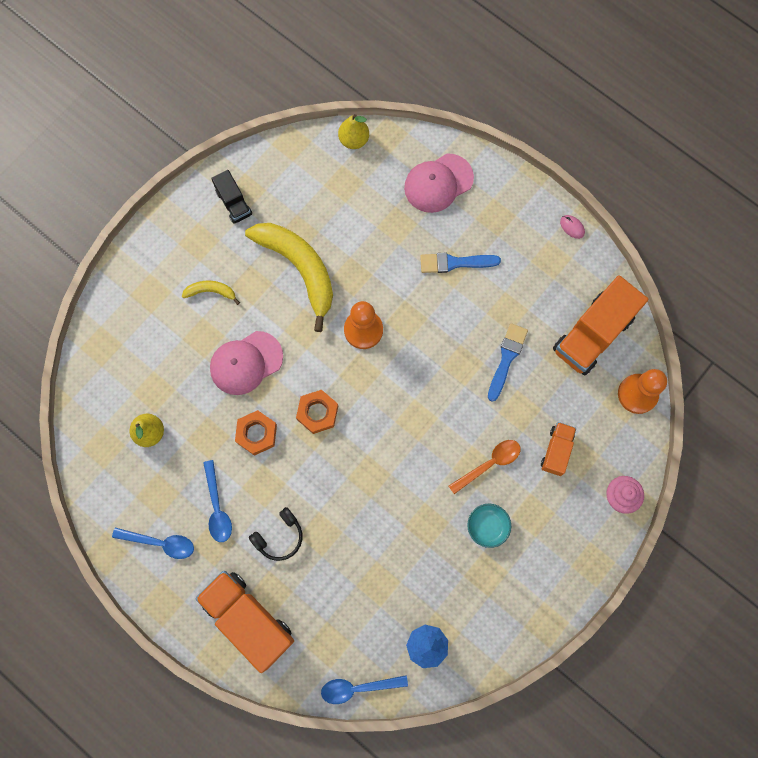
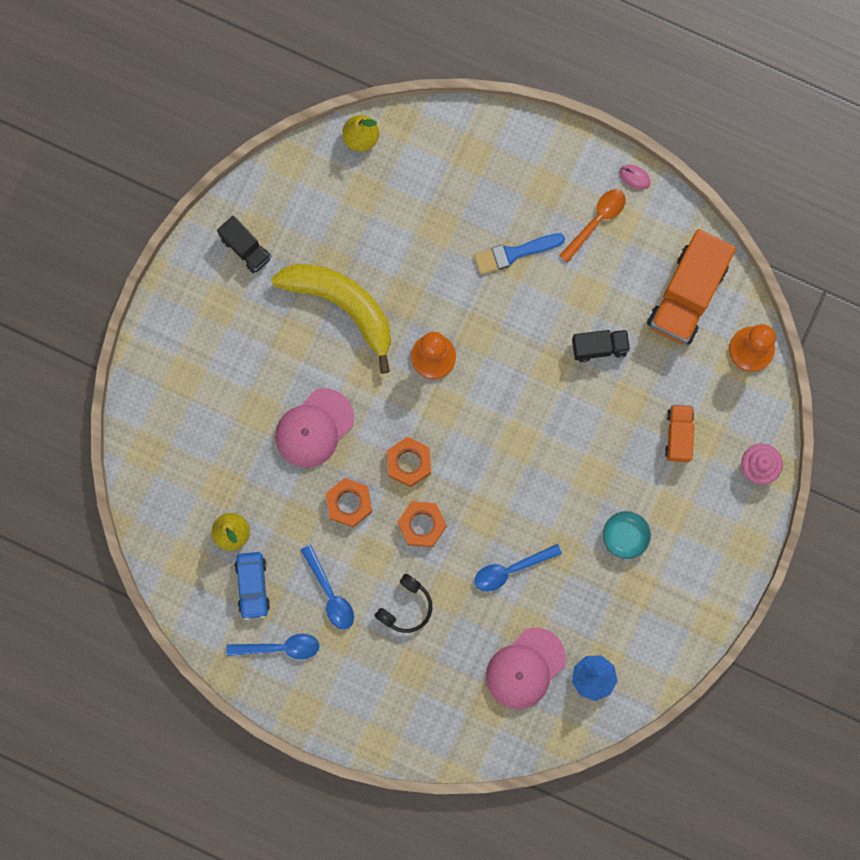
camera: 15 degrees left, 5 degrees up
yellow banana [182,280,240,305] -> none
orange truck [195,571,294,673] -> none
blue spoon [321,675,408,704] -> blue spoon moved to [474,544,562,592]
pink cap [404,153,474,213] -> pink cap moved to [486,627,566,709]
orange spoon [449,440,520,494] -> orange spoon moved to [559,189,626,263]
blue brush [488,323,528,402] -> black truck [572,330,630,362]
none -> blue car [235,552,270,620]
none -> orange nut [398,501,447,547]

